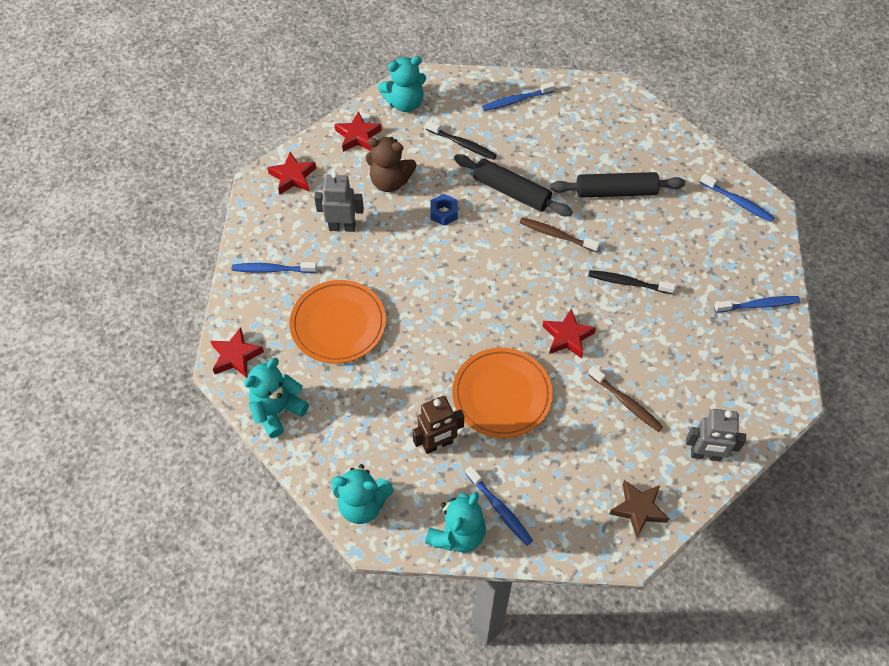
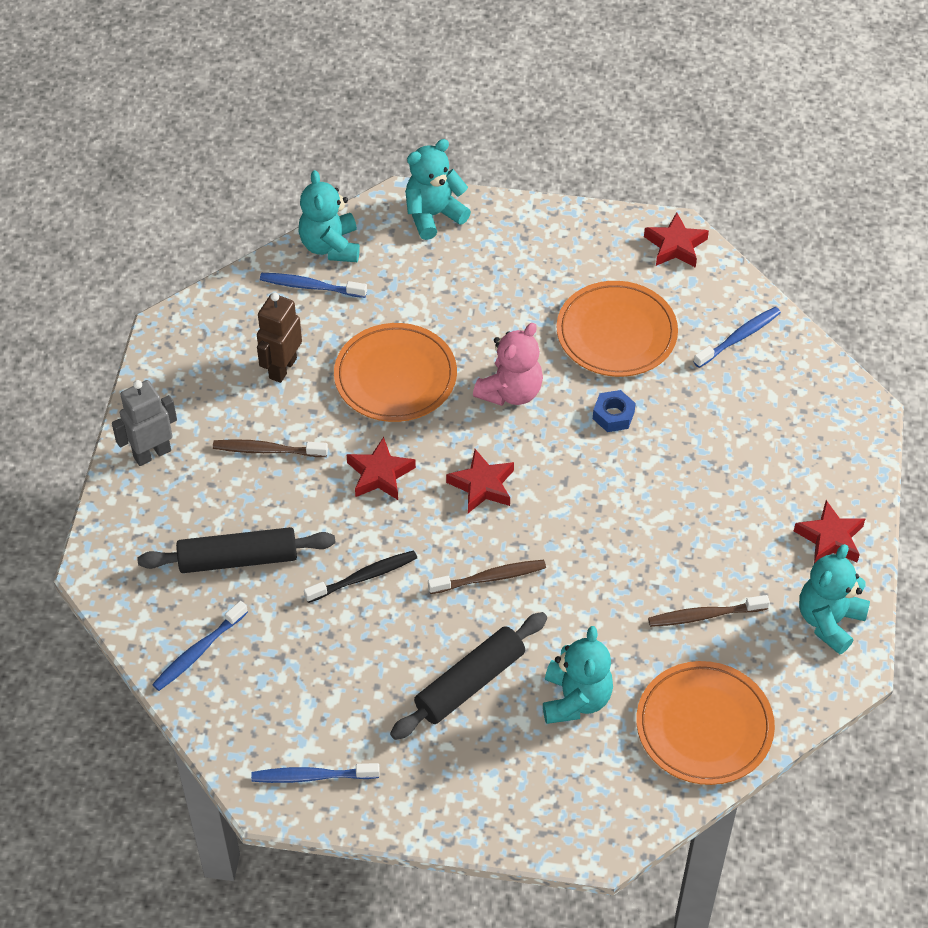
camera: 140 degrees right, 5 degrees down
turquoise teddy bear [244,358,309,438] -> turquoise teddy bear moved to [543,626,613,724]
red star [267,152,316,195] -> red star moved to [446,449,514,513]
grey robot [314,172,364,232] -> none
brown teddy bear [366,137,416,192] -> none
brown robot [412,396,464,454] -> brown robot moved to [257,293,302,383]
black toothbrush [426,120,497,160] -> brown toothbrush [648,595,770,627]
blue nut [430,194,458,226] -> blue nut moved to [593,390,636,432]
black rolling pin [454,154,573,216] -> black rolling pin moved to [137,527,336,573]
blue toothbrush [482,82,555,111] -> orange plate [636,661,775,785]
brown star [609,480,670,538] -> none
none -> pink teddy bear [473,323,543,406]

